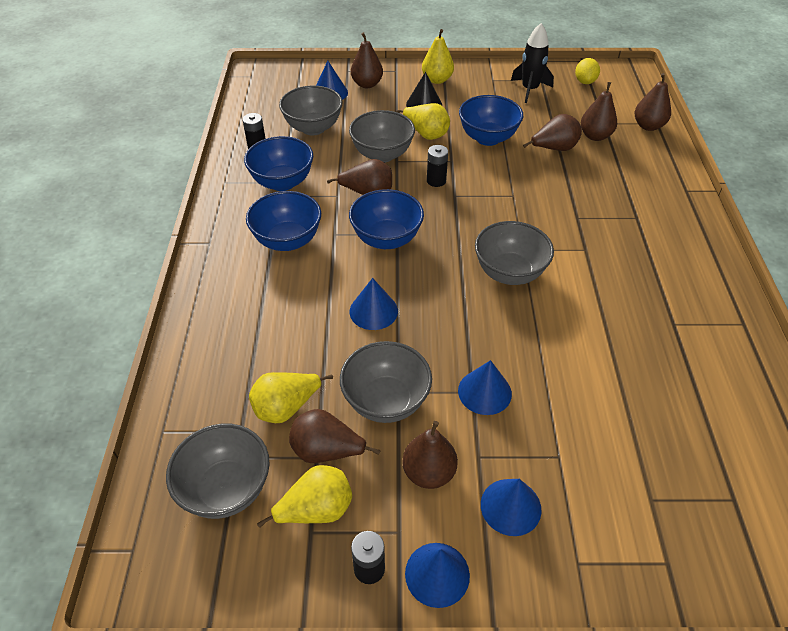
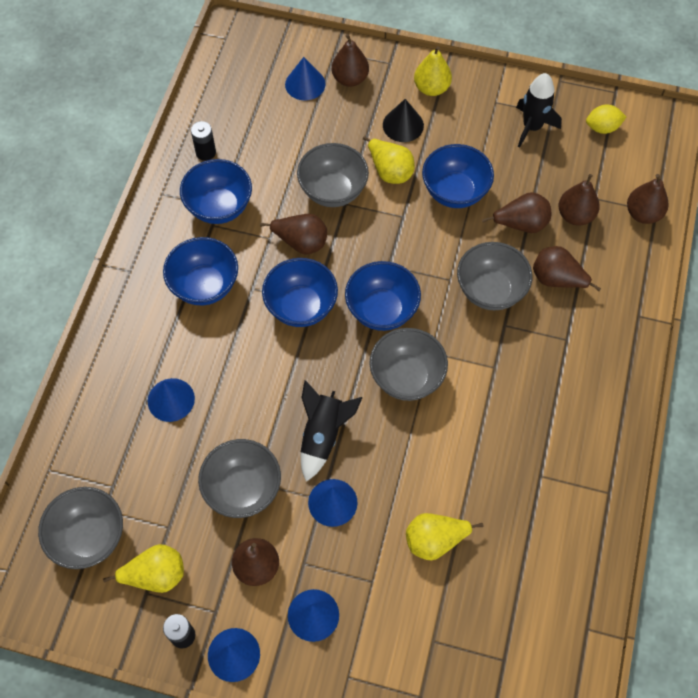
camera: 15 degrees right, 15 degrees up
yellow pear [249,372,333,423] -> yellow pear moved to [406,513,484,561]
grey bowl [279,85,343,135] -> grey bowl moved to [457,242,532,310]
brown pear [289,409,380,463] -> brown pear moved to [533,246,601,291]
blue cone [349,278,398,330] -> blue cone moved to [148,378,195,422]
black battery [427,145,448,187] -> none
yellow lemon [575,58,600,84] -> yellow lemon turned 60 degrees clockwise [586,104,626,134]
none -> black rocket [300,380,363,481]
none -> blue bowl [345,261,421,331]

